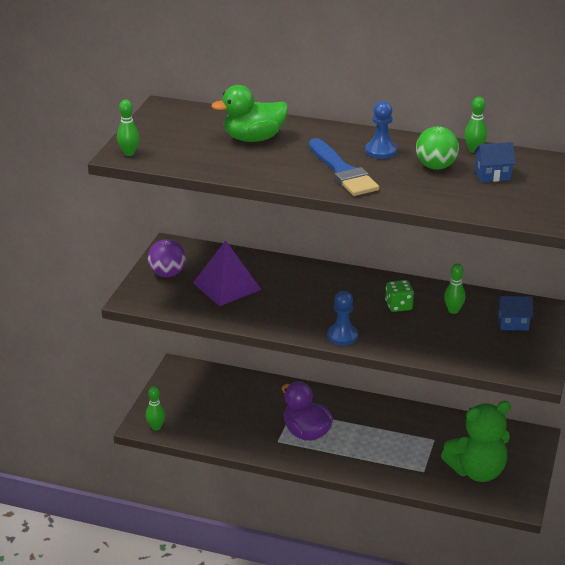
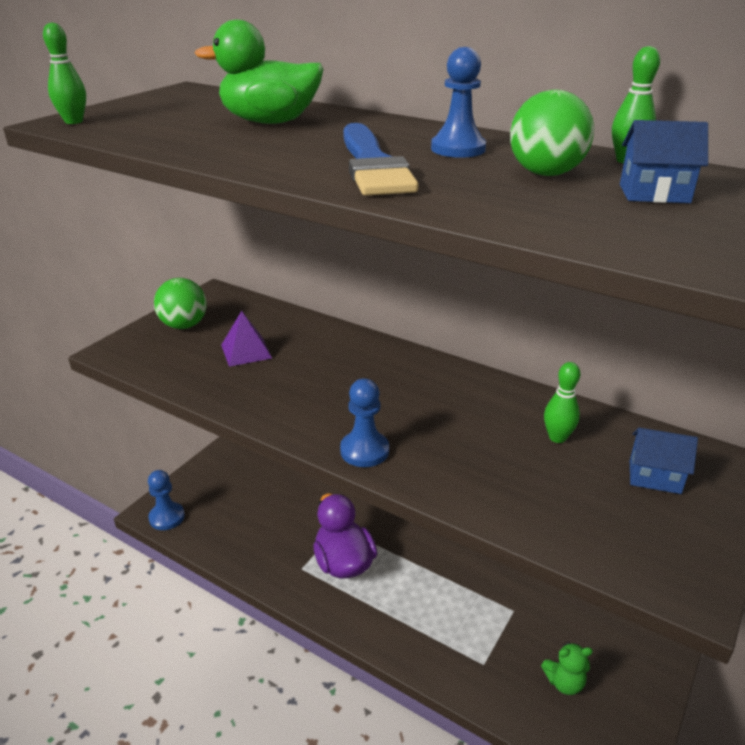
camera: 15 degrees right, 0 degrees up
green bowling pin [146,386,165,431] -> blue pawn [148,470,185,530]
purple ball [148,239,186,277] -> green ball [154,278,207,329]
purple pyramid [193,240,261,306] -> purple pyramid [221,311,272,367], size x0.62
green dice [385,280,414,312] -> none
green teddy bear [441,401,511,482] -> green teddy bear [541,642,593,695], size x0.45

